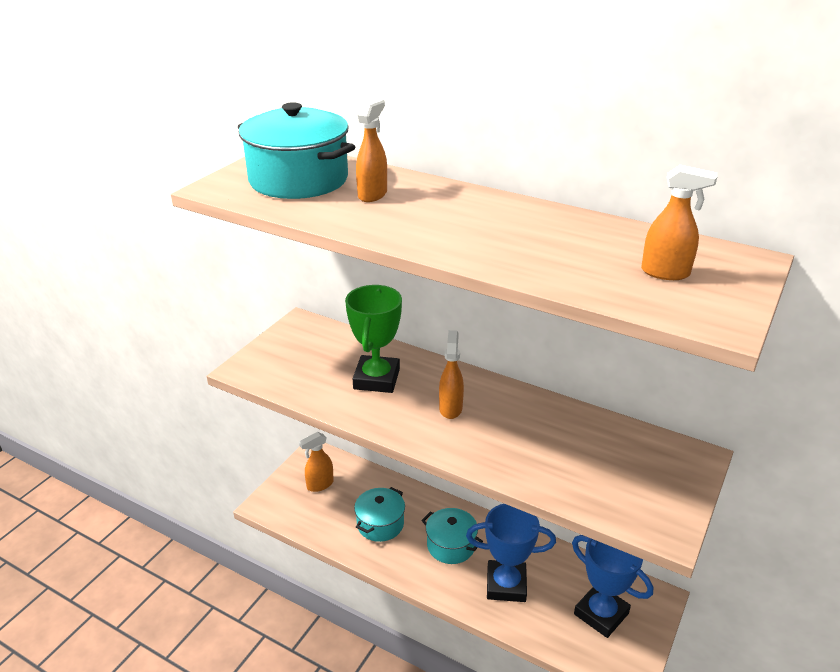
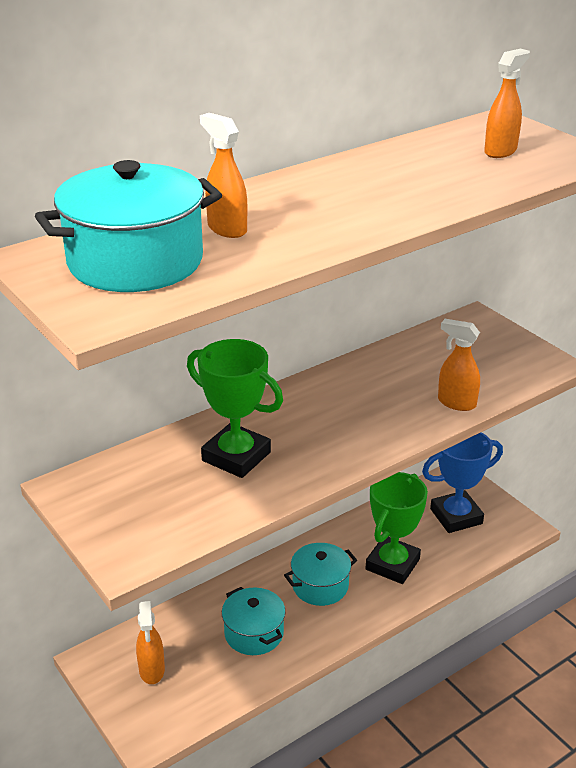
camera: 65 degrees left, 0 degrees up
orange spray bottle [439,330,464,419] -> orange spray bottle moved to [438,319,480,411]
blue trophy [466,504,556,602] -> green trophy [366,472,428,584]

